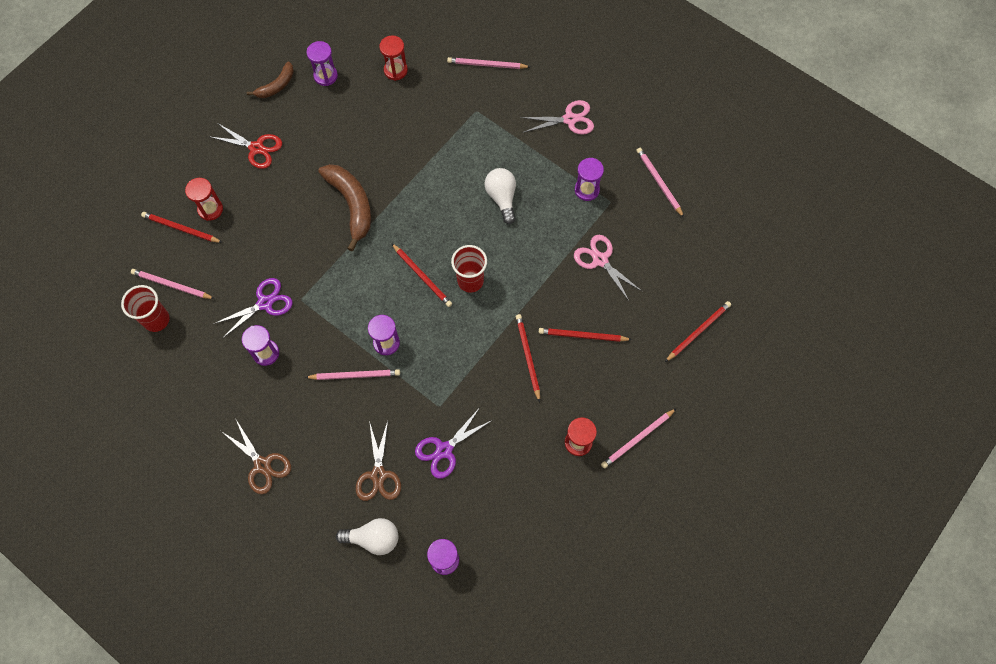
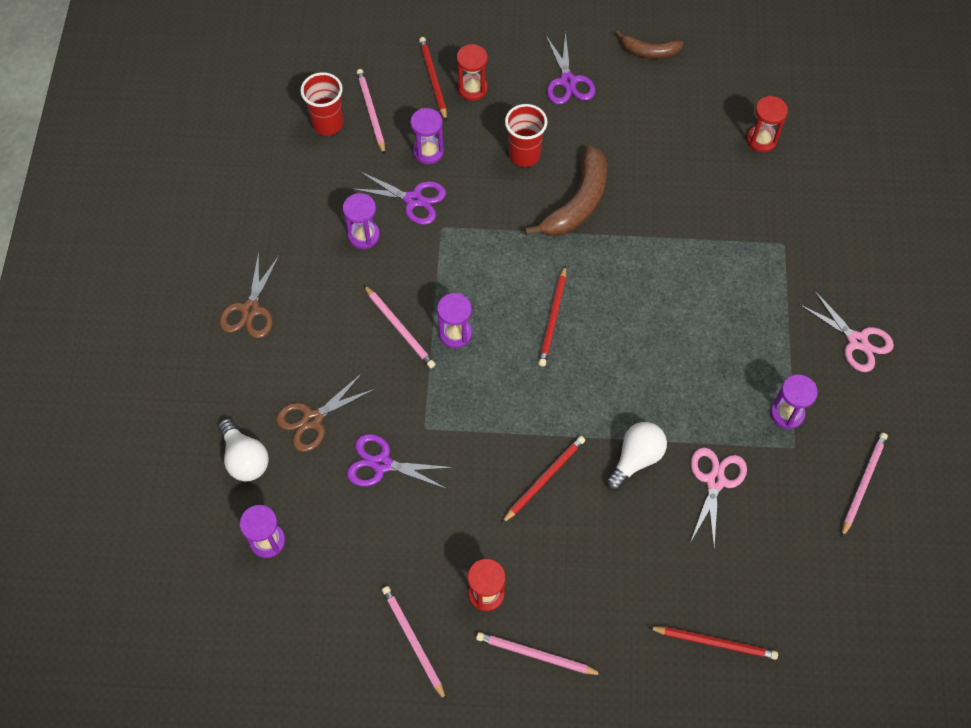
camera: 55 degrees right, 5 degrees down
red scissors [211,124,282,169] -> purple scissors [546,31,595,105]
purple hourglass [307,41,338,86] -> purple hourglass moved to [410,108,444,164]
pink pencil [447,57,530,69] -> pink pencil moved to [382,586,446,701]
red cup [451,245,487,293] -> red cup moved to [505,104,548,167]
white light bulb [484,168,516,224] -> white light bulb moved to [606,422,667,491]
red pencil [539,328,632,342] -> none

